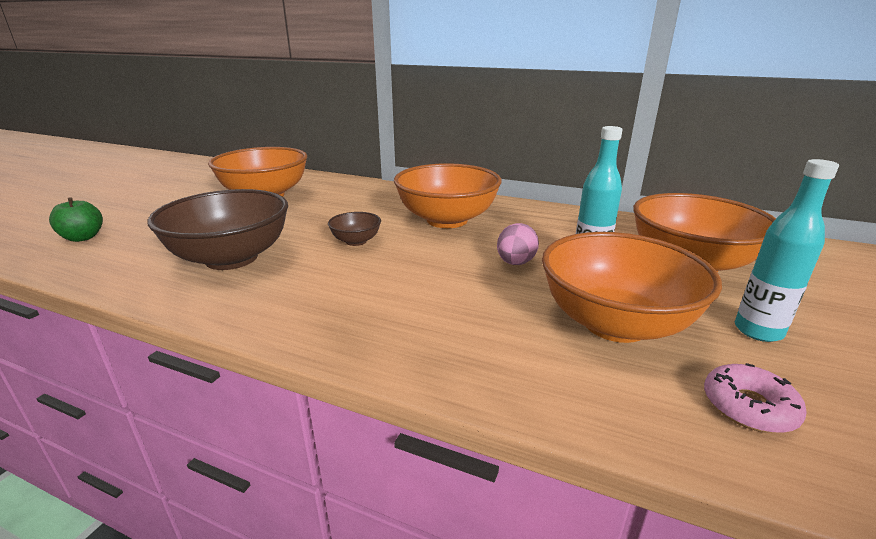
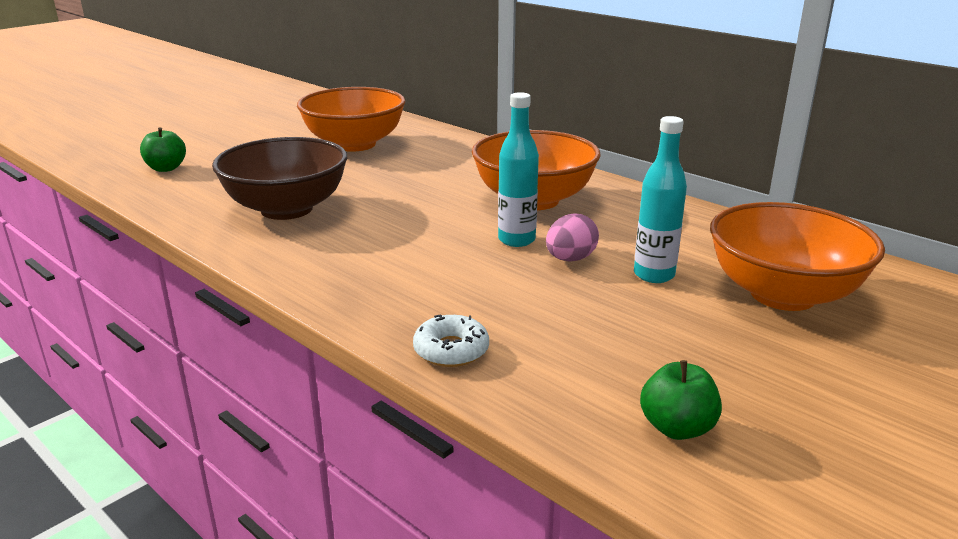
camera: 20 degrees right, 0 degrees up
brown bowl [328,212,381,246] -> none
orange bowl [542,232,722,343] -> none
pink donut [704,363,807,433] -> green apple [640,360,722,440]
turquoise bottle [735,159,839,342] -> turquoise bottle moved to [498,92,539,247]
none -> white donut [413,314,489,367]

